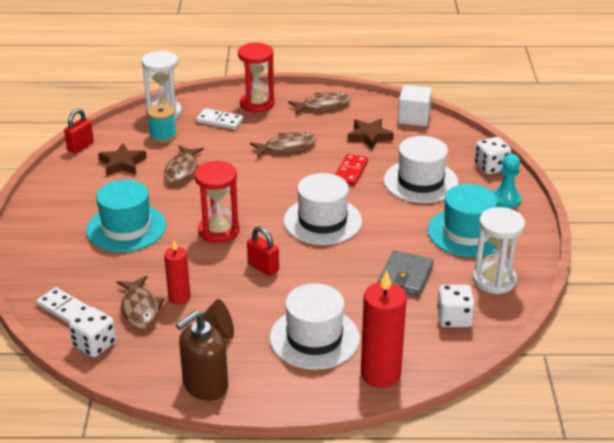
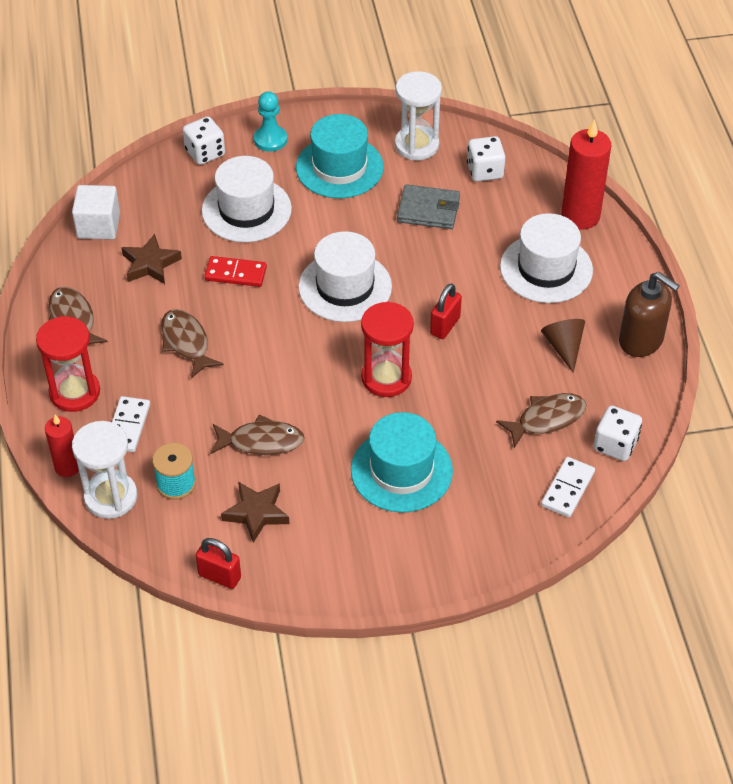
camera: 100 degrees left, 15 degrees up
red candle [164,240,190,304] -> red candle moved to [45,415,79,477]

